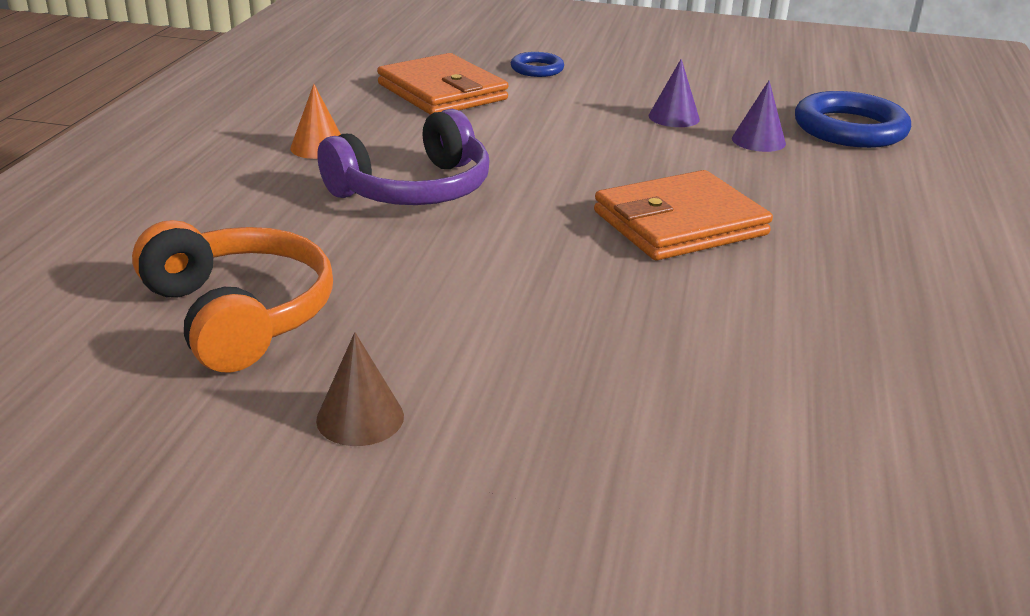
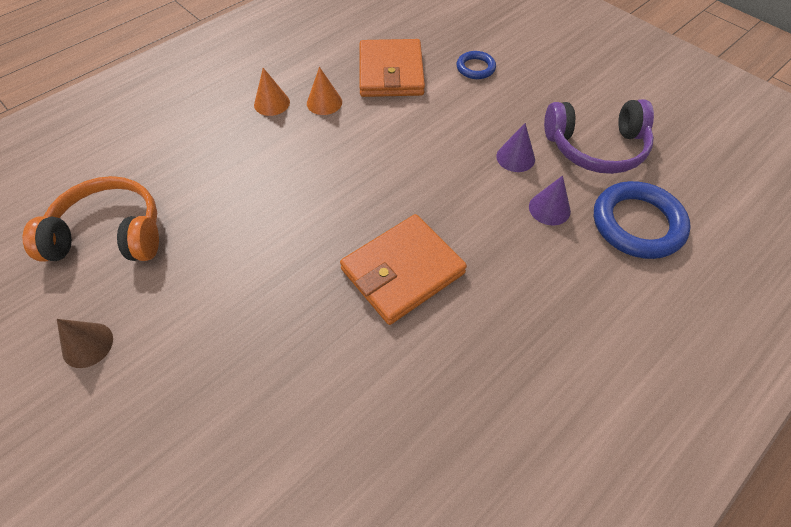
camera: 35 degrees right, 25 degrees up
orange headphones [132,220,333,373] -> orange headphones turned 90 degrees counterclockwise [23,176,159,262]
purple headphones [317,109,490,205] -> purple headphones moved to [544,99,654,174]
orange wallet [594,170,773,260] -> orange wallet turned 45 degrees counterclockwise [340,214,467,325]
none -> orange cone [307,67,342,115]

